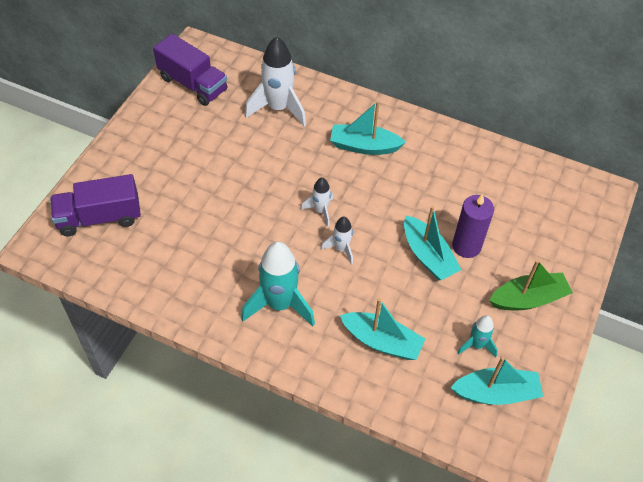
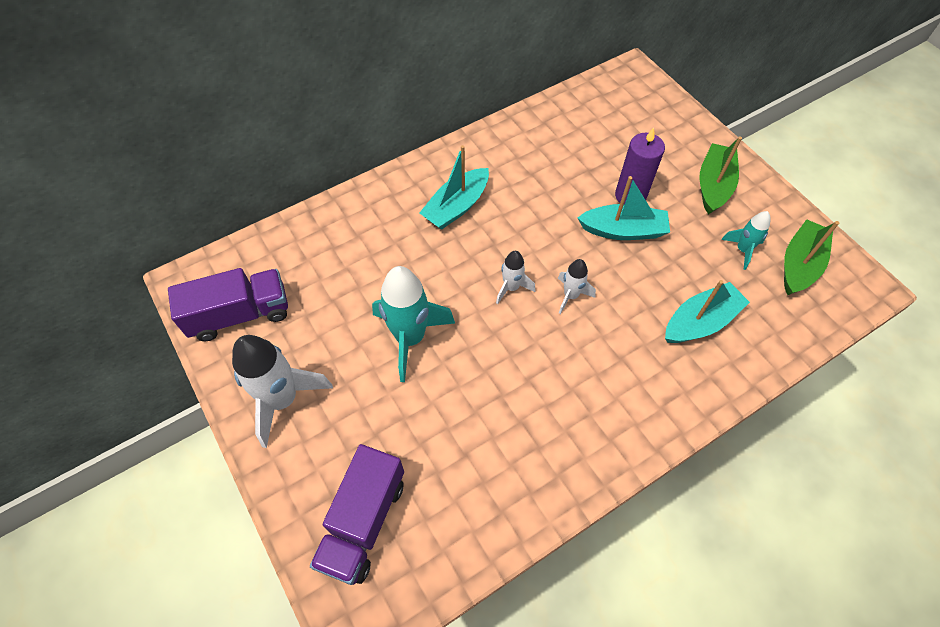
camera: 55 degrees left, 5 degrees up
turquoise rocket [241,242,315,326] -> turquoise rocket moved to [372,266,455,382]
white rocket [245,36,306,126] -> white rocket moved to [232,335,333,448]
turquoise boat [450,357,543,405] -> green boat [784,219,839,295]

